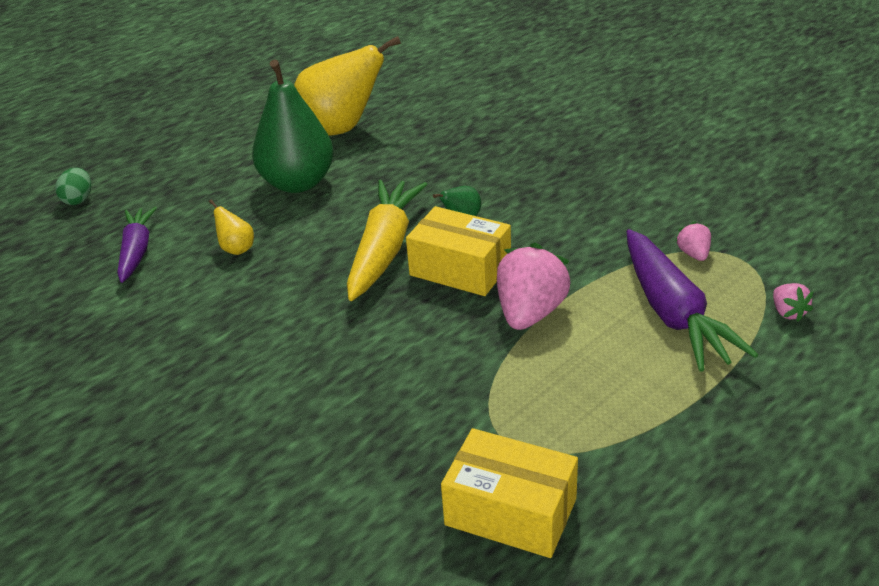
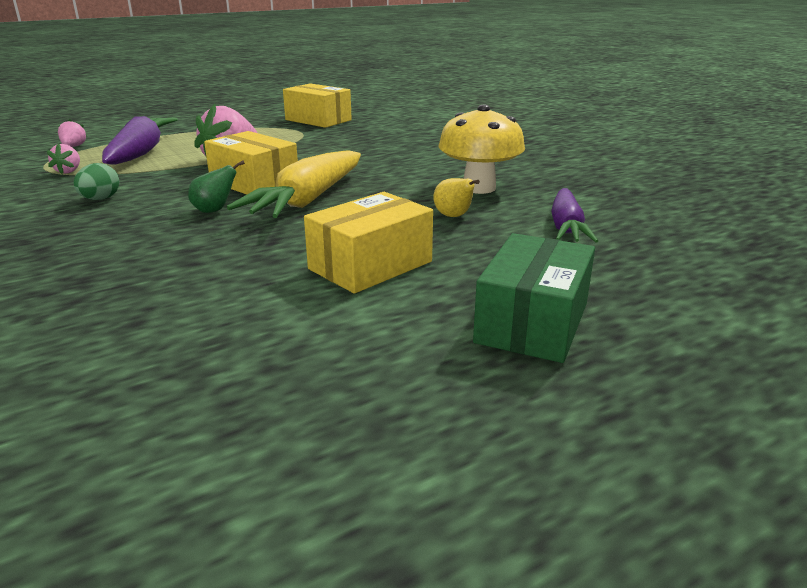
camera: 170 degrees left, 10 degrees down
green egg [55,167,91,205] -> green egg moved to [74,163,120,200]
green pear [252,60,334,193] -> yellow box [304,192,433,294]
yellow pear [294,36,401,135] -> none
none -> yellow mushroom [439,104,525,194]
none -> green box [473,233,595,363]

